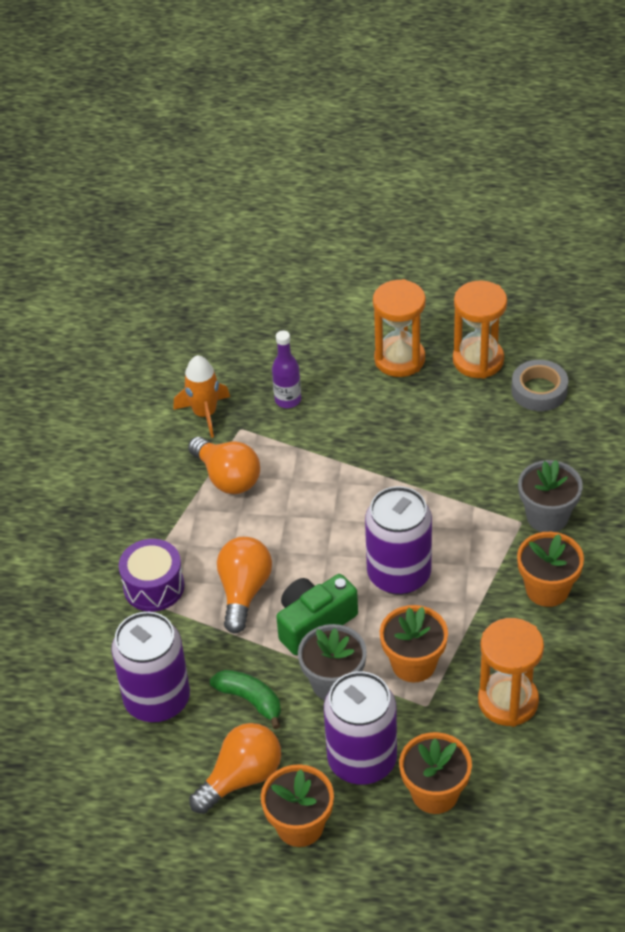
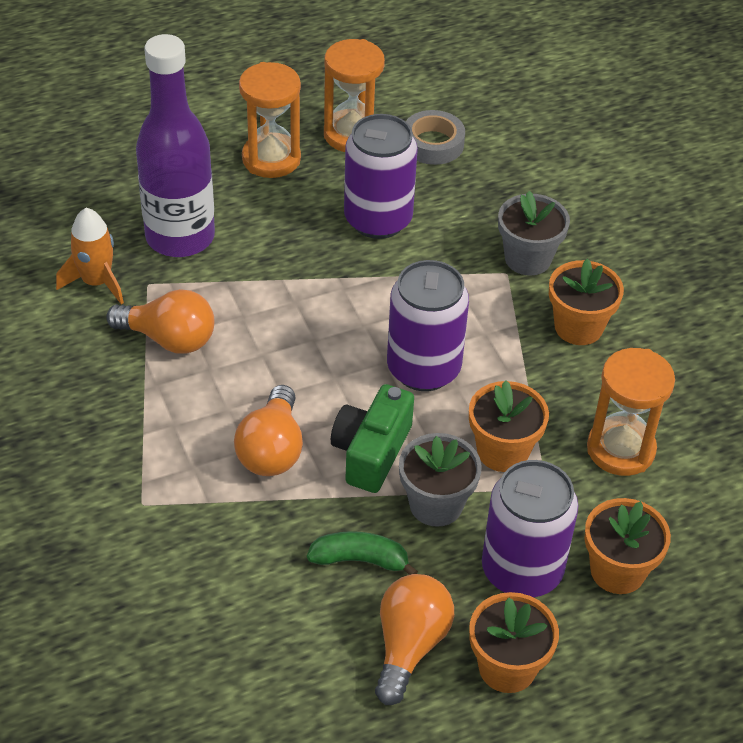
camera: 35 degrees left, 0 degrees up
purple can [111,612,190,722] -> purple can moved to [344,114,418,239]
purple drum [119,539,184,612] -> none
orange light bulb [217,537,272,634] -> orange light bulb turned 150 degrees counterclockwise [234,385,303,476]
purple bottle [272,330,301,408] -> purple bottle [136,34,215,257], size x2.18

